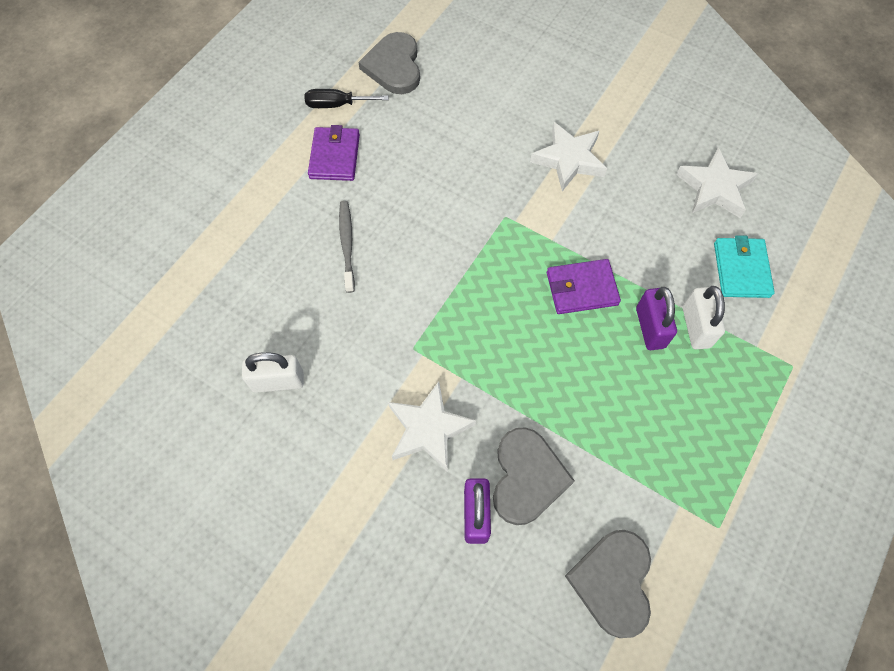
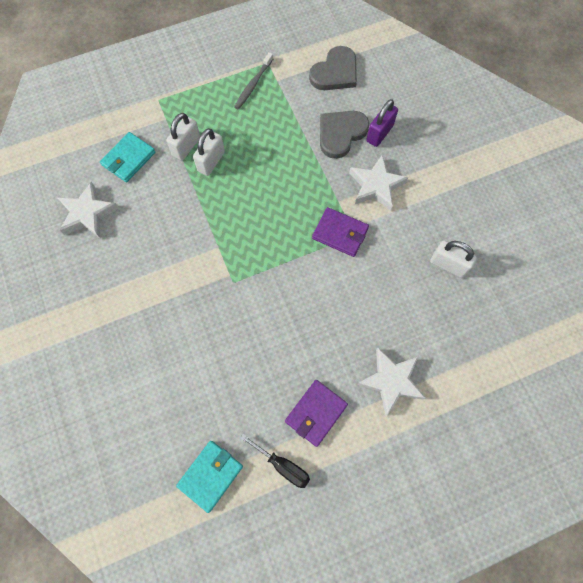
camera: 145 degrees left, 5 degrees up
grey toothbrush [339,201,355,293] -> grey toothbrush moved to [234,52,273,109]
grey heart [358,32,420,94] -> turquoise wallet [176,441,243,513]
white star [530,122,607,191] -> white star moved to [357,348,425,416]
purple wallet [547,259,621,314] -> purple wallet moved to [312,207,369,257]
purple padlock [636,287,677,350] -> white padlock [193,128,225,176]

